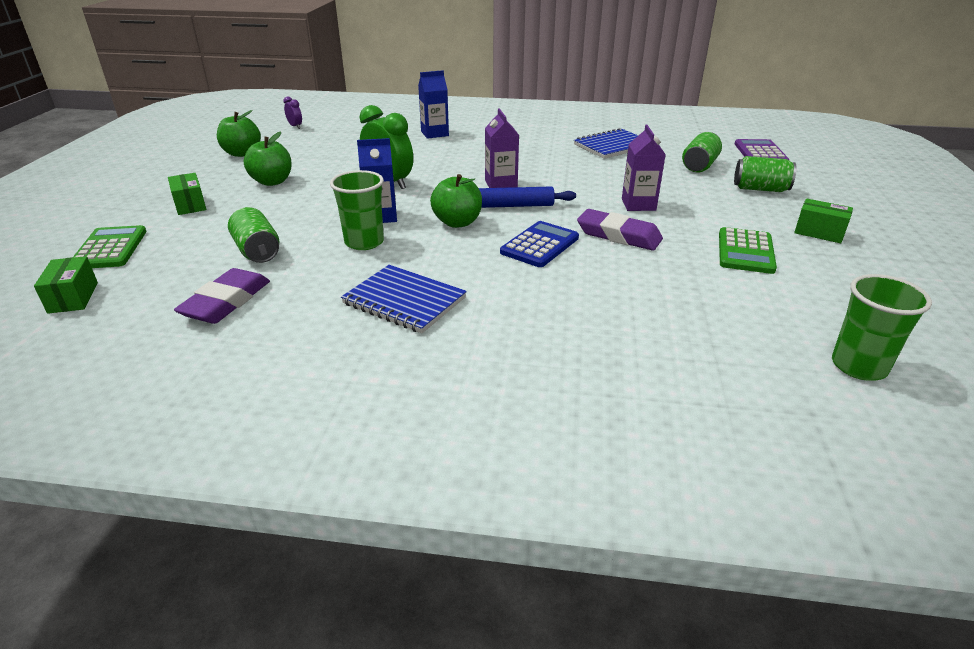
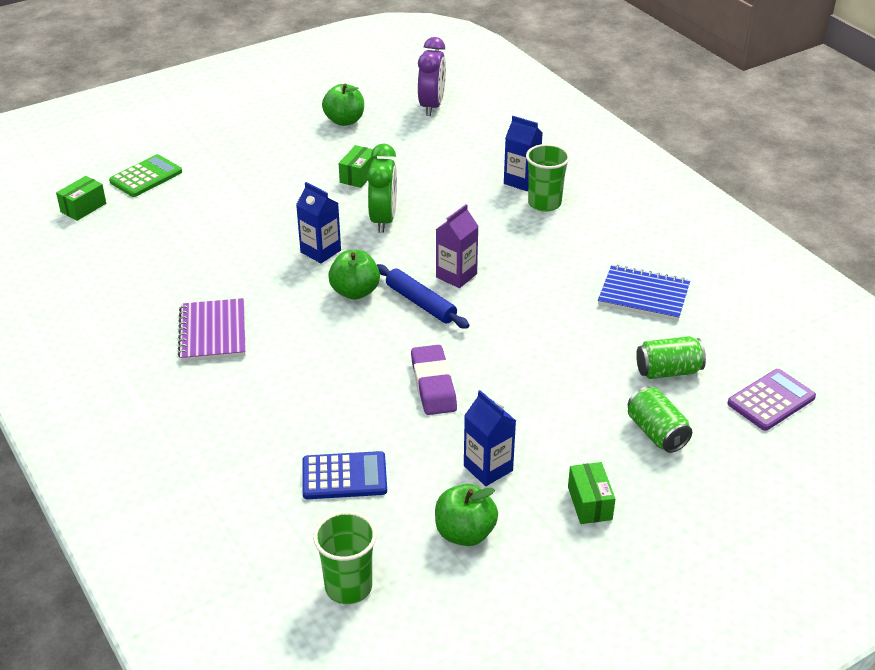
camera: 50 degrees right, 5 degrees up
green box [168,173,206,215] -> green box moved to [339,145,377,188]
purple eraser [174,268,270,324] -> none
green can [228,207,279,263] -> none
green apple [244,131,292,186] -> green apple moved to [435,484,498,546]
purple clock [283,96,302,129] -> purple clock [418,37,446,116], size x2.14
green cup [330,170,384,250] -> green cup moved to [526,144,570,212]
blue notebook [341,265,467,333] -> purple notebook [178,298,246,362]
blue calculator [500,221,579,267] -> blue calculator moved to [302,451,387,499]
purple carton [622,125,666,211] -> none
green calculator [719,227,777,274] -> blue carton [464,390,516,486]

